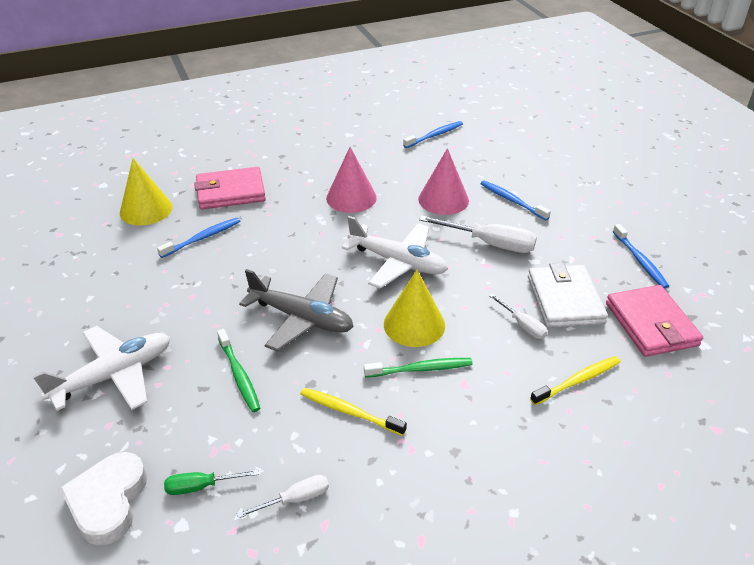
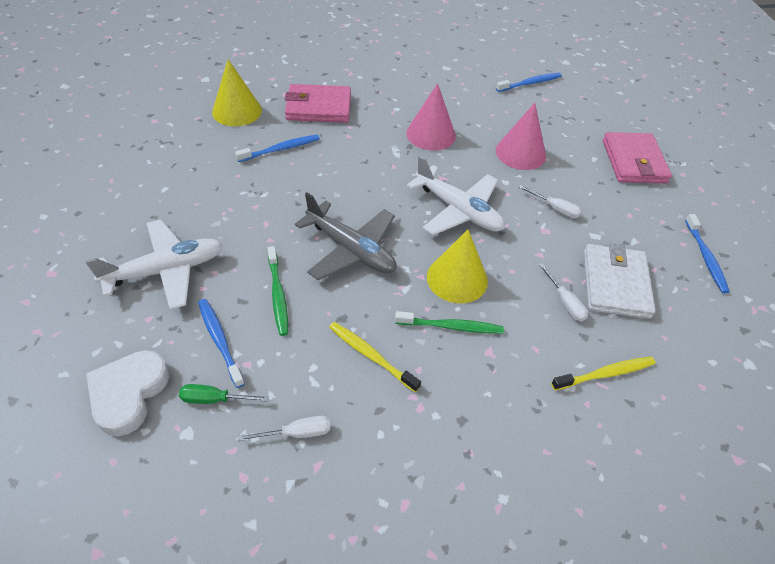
camera: 10 degrees right, 10 degrees up
white screwdriver [419,216,537,253] -> white screwdriver [519,185,582,218], size x0.55
blue toothbrush [480,180,551,220] -> blue toothbrush moved to [198,299,245,388]
pink wallet [606,285,703,357] -> pink wallet moved to [603,132,672,183]

